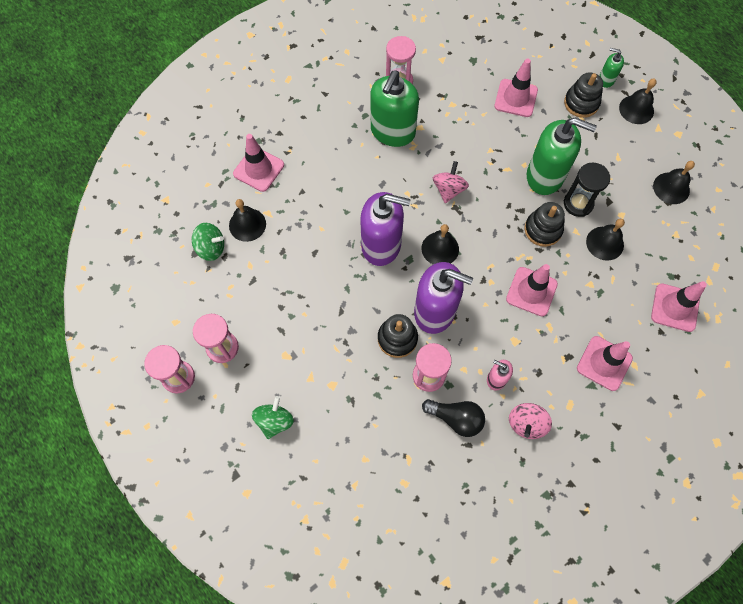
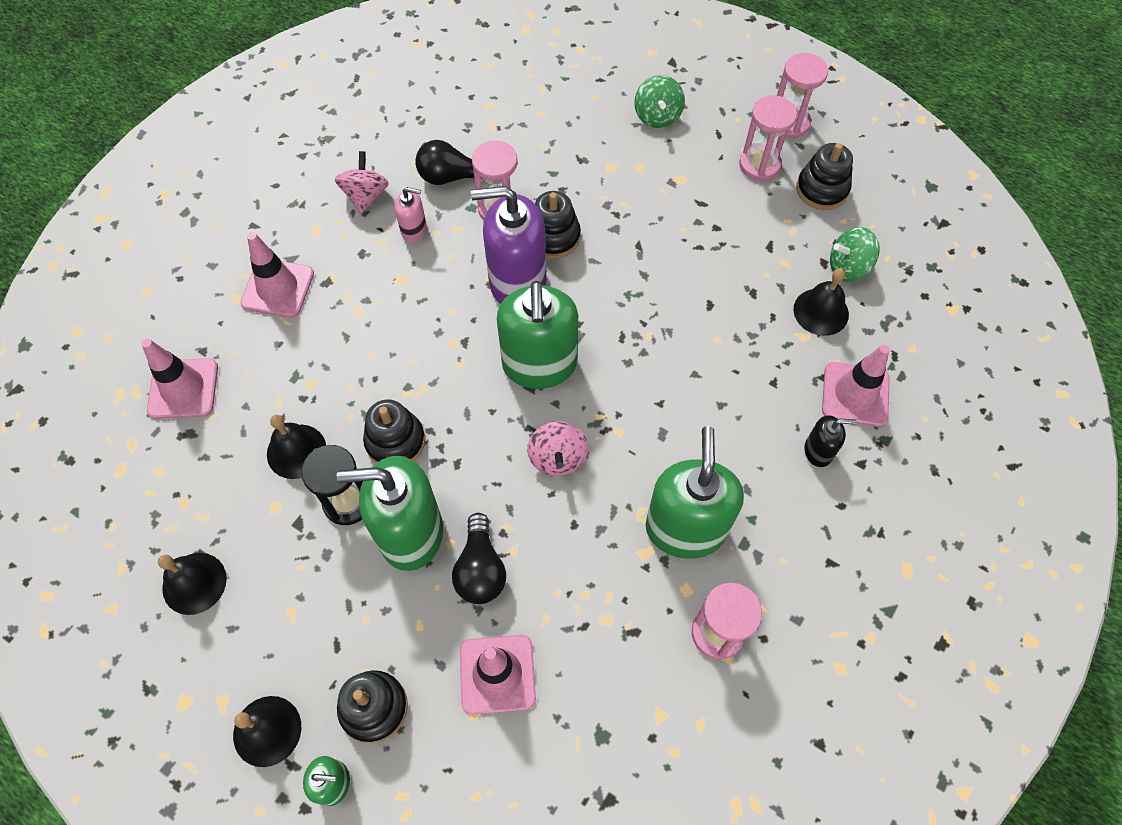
camera: 160 degrees right, 5 degrees down
purple soap dispenser [360,192,410,266] -> none
black bell [422,224,459,264] -> green soap dispenser [497,281,578,389]
pink traffic cone [506,264,558,316] -> none
none -> black light bulb [452,513,506,604]
none -> black stacking toy [796,143,853,210]
none -> black soap dispenser [804,415,857,467]

